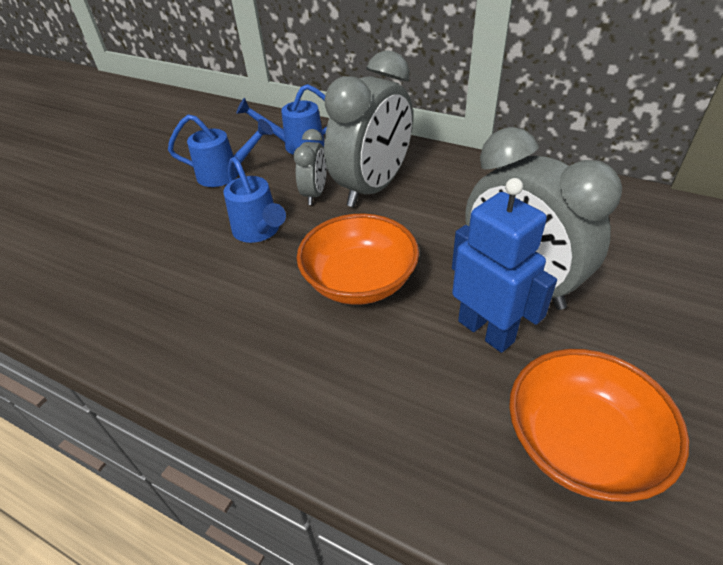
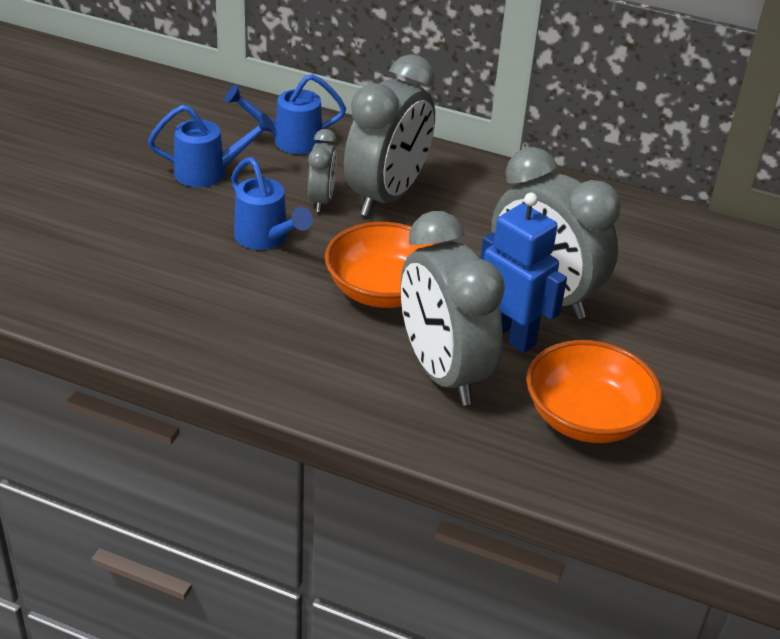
camera: 10 degrees left, 5 degrees down
none -> grey clock [400,211,505,406]

